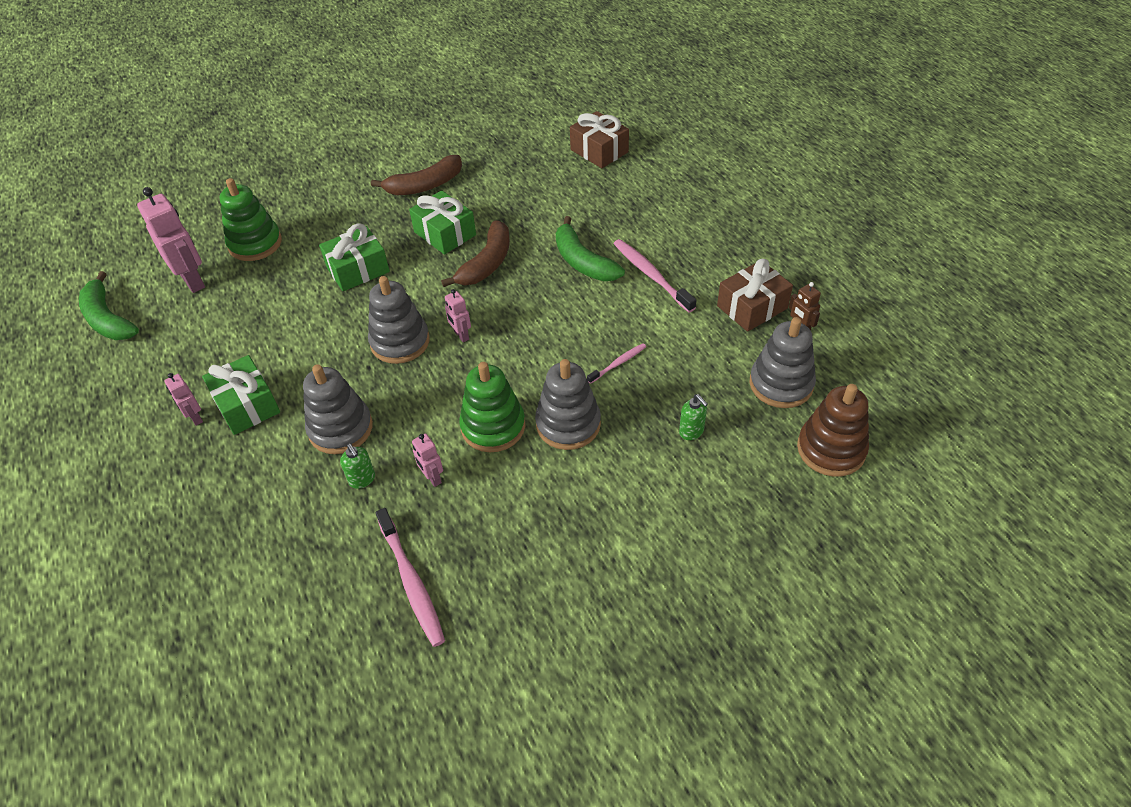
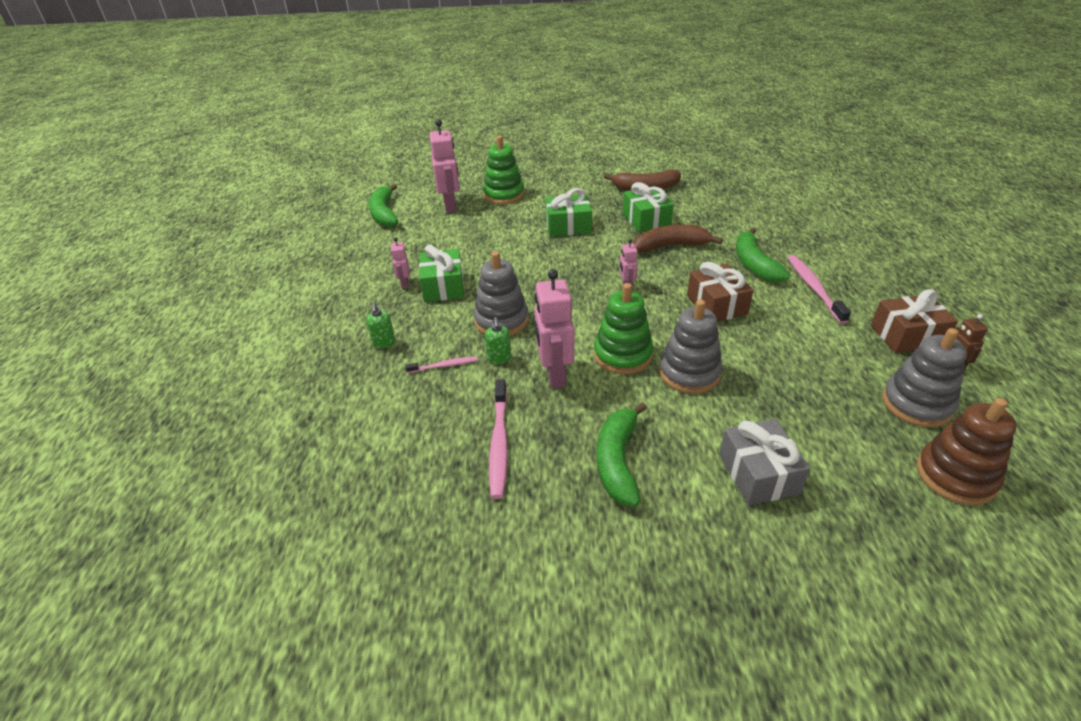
camera: 25 degrees right, 10 degrees down
grey stacking toy [368,276,430,364] -> none
pink robot [412,433,443,487] -> pink robot [534,269,574,388], size x1.95
brown banana [441,220,510,287] -> brown banana turned 150 degrees counterclockwise [633,225,723,253]
brown gift [570,111,629,168] -> brown gift moved to [687,262,753,322]
pink toothbrush [587,343,646,384] -> pink toothbrush moved to [406,356,478,373]
green soap dispenser [679,394,708,440] -> green soap dispenser moved to [366,302,395,348]
none -> green banana [597,402,647,506]
none -> grey gift [719,419,810,505]

